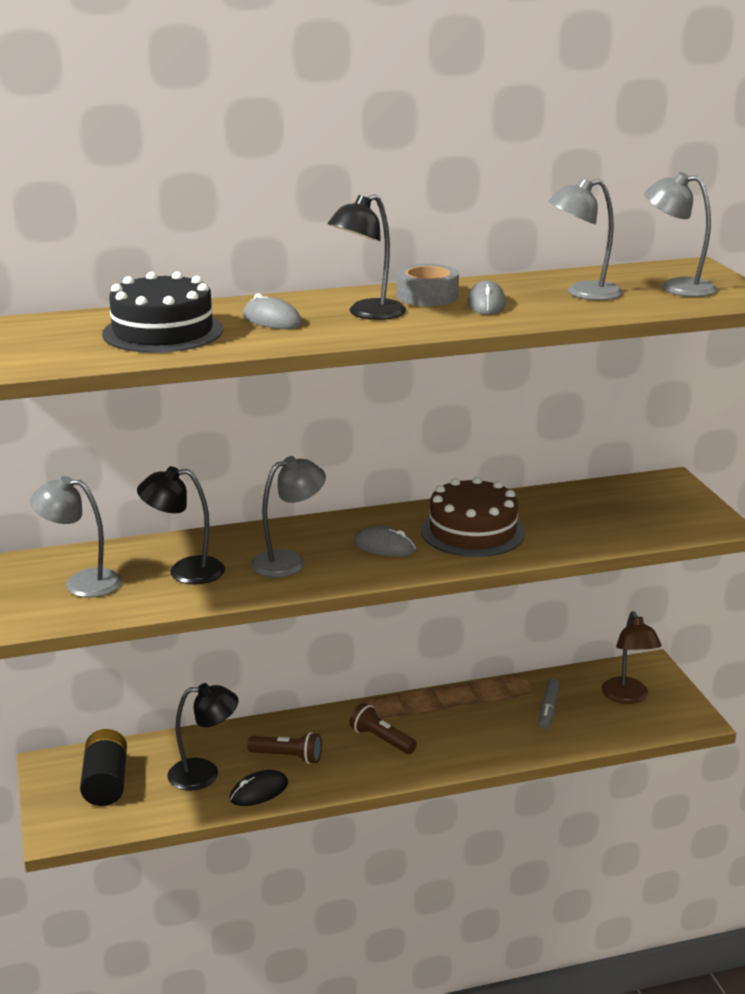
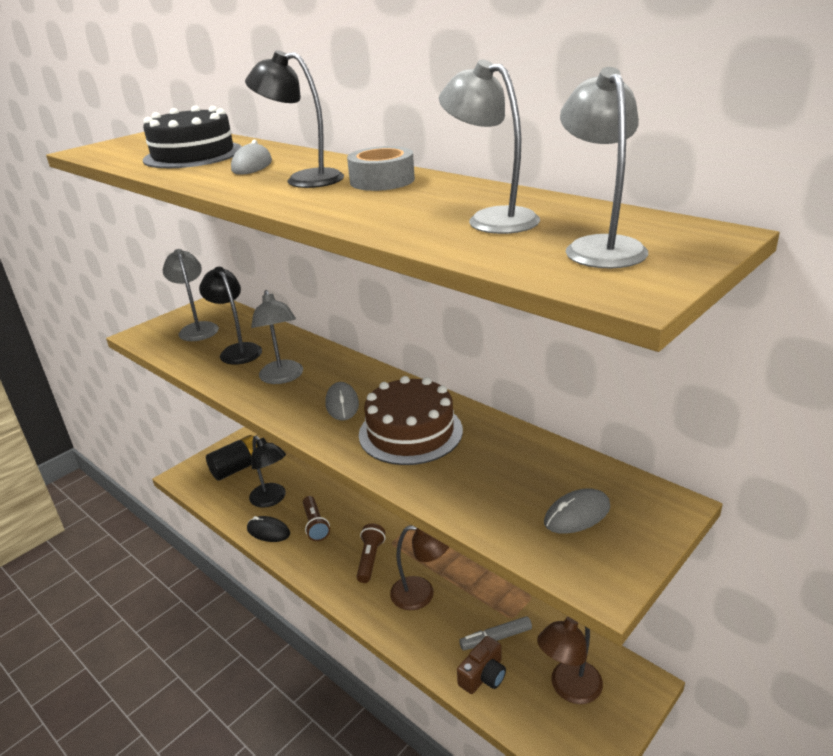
camera: 60 degrees right, 5 degrees up
grey lamp [251,456,326,578] -> grey lamp turned 45 degrees clockwise [251,290,303,384]
grey mouse [467,280,506,315] -> grey mouse moved to [544,488,610,534]
none -> brown lamp [390,526,449,610]
none -> brown camera [457,636,506,694]

